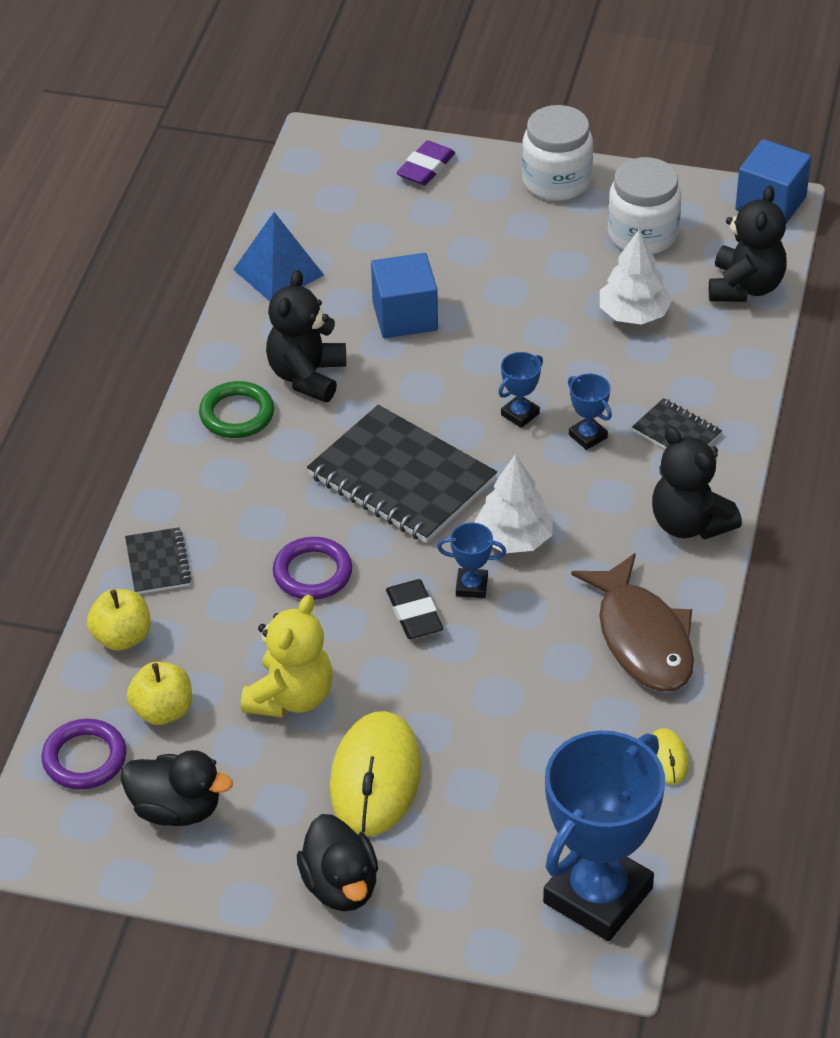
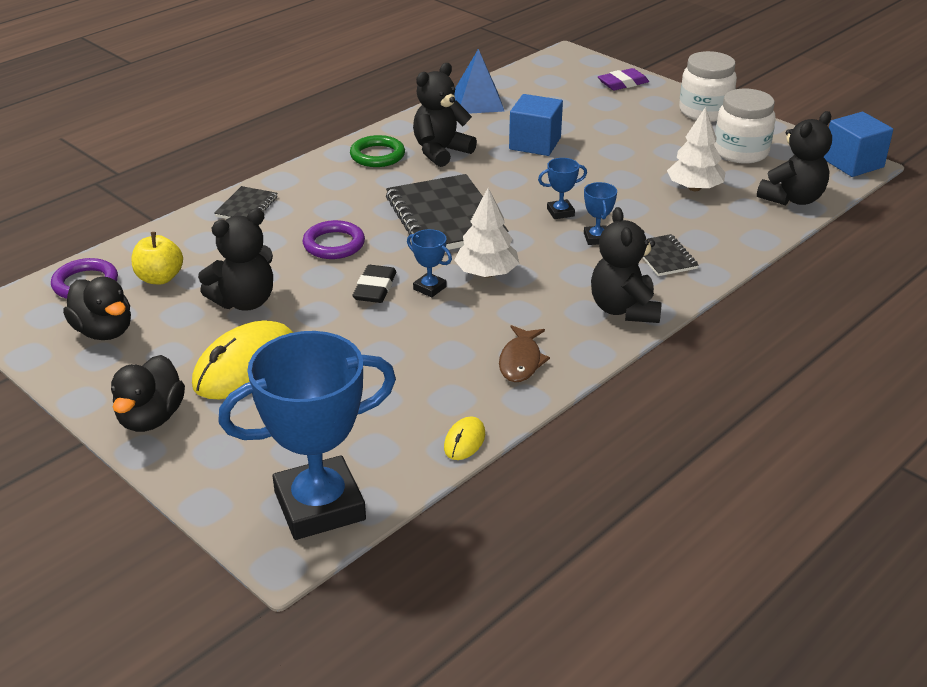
camera: 30 degrees right, 10 degrees down
yellow apple [87,589,151,651] -> none
yellow teddy bear [241,595,332,718] -> black teddy bear [198,208,273,311]
brown fish [571,553,694,692] -> brown fish [499,325,550,382], size x0.58

